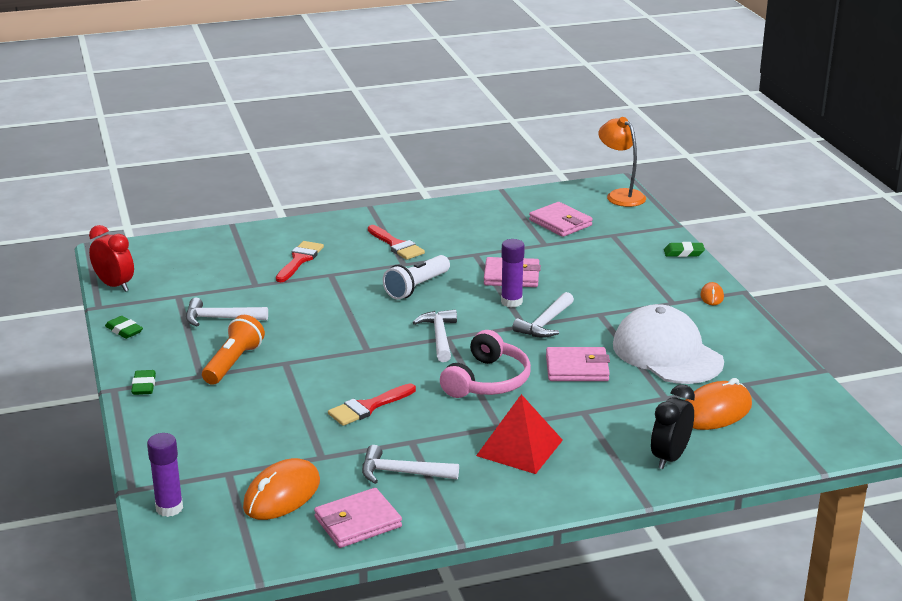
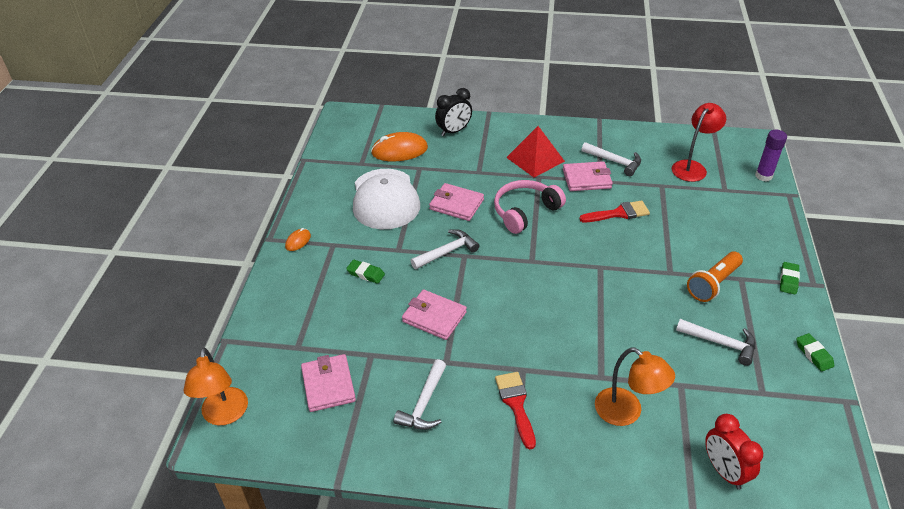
camera: 155 degrees left, 15 degrees up
red clock [89,225,134,292] -> red clock moved to [705,414,763,490]
orange mouse [243,458,320,520] -> red lamp [672,103,726,182]
red brush [276,241,324,282] -> orange lamp [595,347,675,426]
pink wallet [314,488,402,548] -> pink wallet moved to [563,161,613,191]
white flashlight [383,255,450,300] -> none
white hammer [413,309,457,362] -> white hammer moved to [394,359,446,430]
purple glue stick [501,239,525,308] -> none
green eraser [664,242,705,257] -> green eraser moved to [346,260,385,284]

